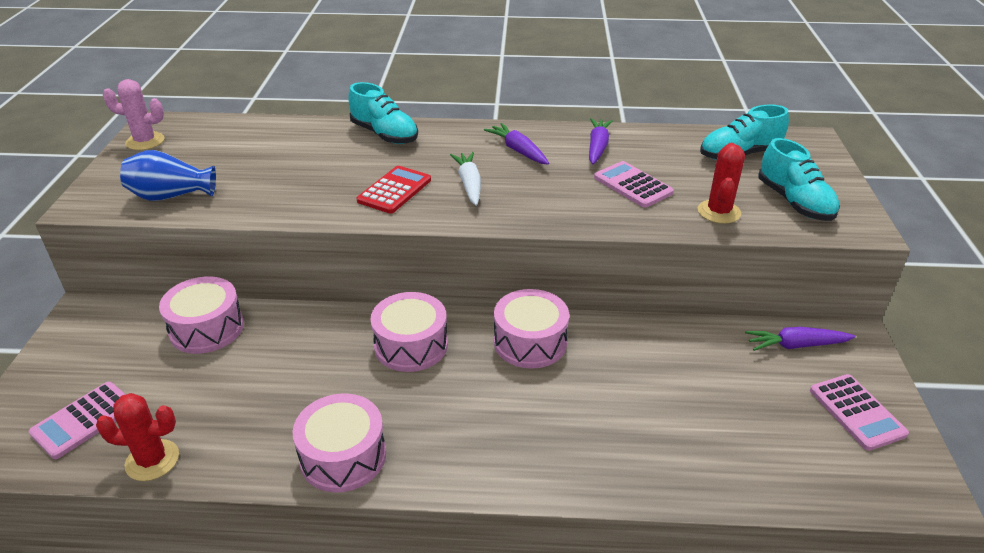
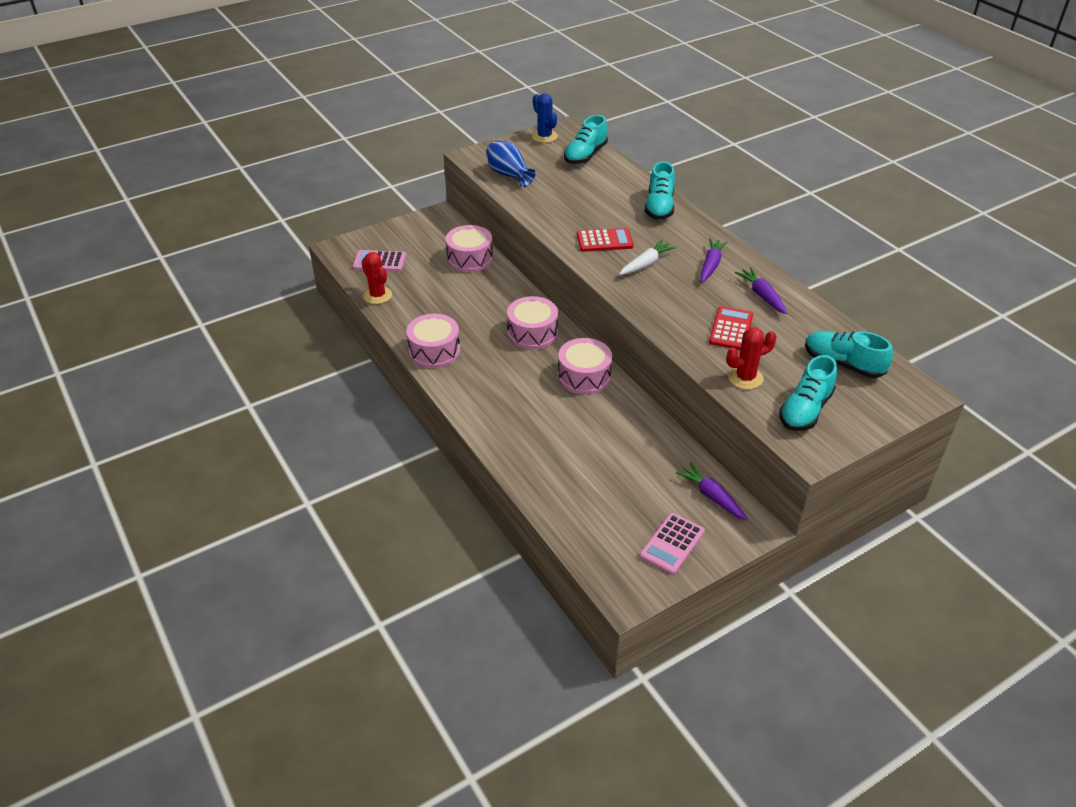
camera: 55 degrees right, 5 degrees up
pink cactus [103,79,165,150] -> blue cactus [532,93,558,143]
purple carrot [589,118,613,164] -> purple carrot turned 90 degrees counterclockwise [735,267,787,314]
pink calculator [594,161,674,208] -> red calculator [709,306,753,350]
none -> turquoise shoe [564,115,608,164]

